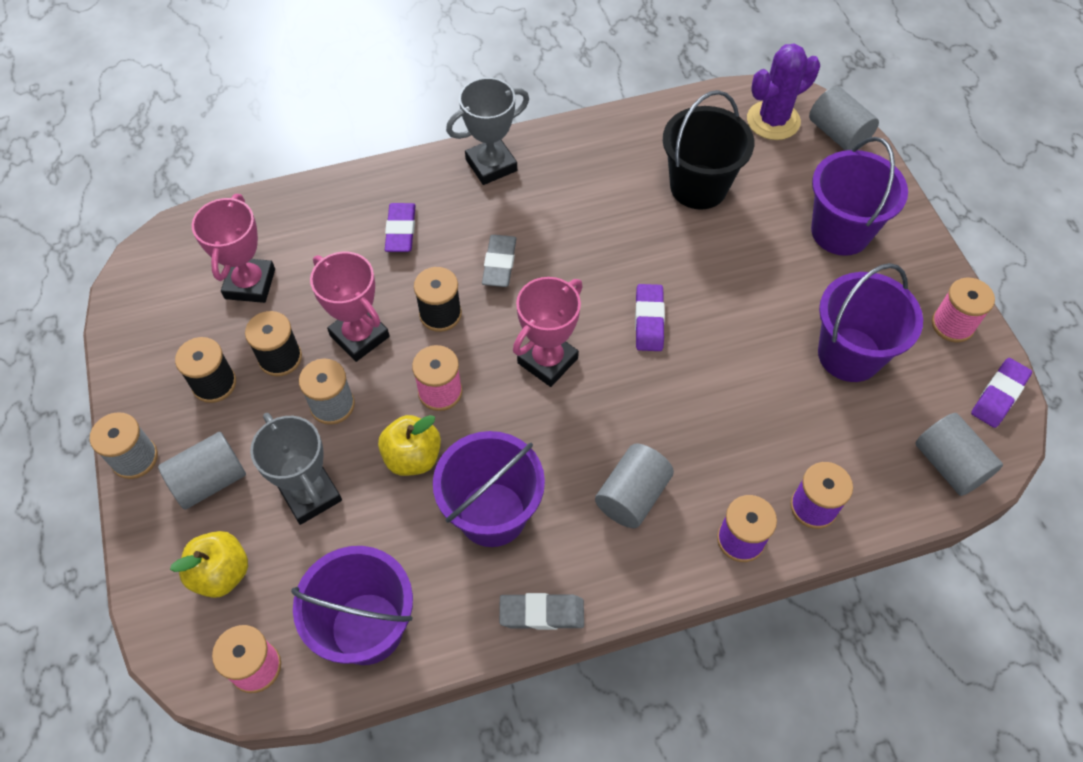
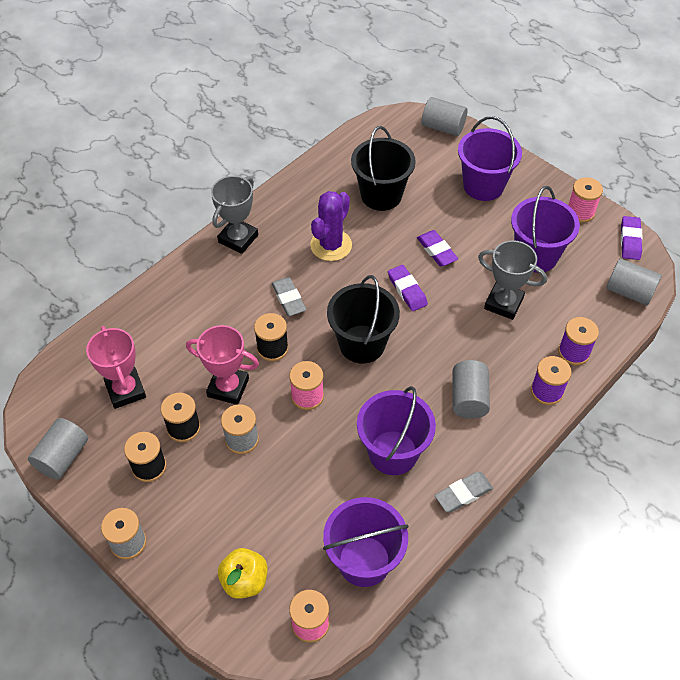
camera: 30 degrees left, 5 degrees down
grey cylinder [158,432,246,510] -> grey cylinder moved to [28,418,88,480]
grey trophy [250,413,342,525] -> grey trophy moved to [478,240,547,320]
yellow apple [378,415,441,476] -> none
purple eraser [385,203,416,252] -> purple eraser moved to [417,230,458,266]
pink trophy [513,277,583,387] -> black bucket [327,275,400,364]
purple cactus [747,43,820,140] -> purple cactus moved to [310,191,352,261]

